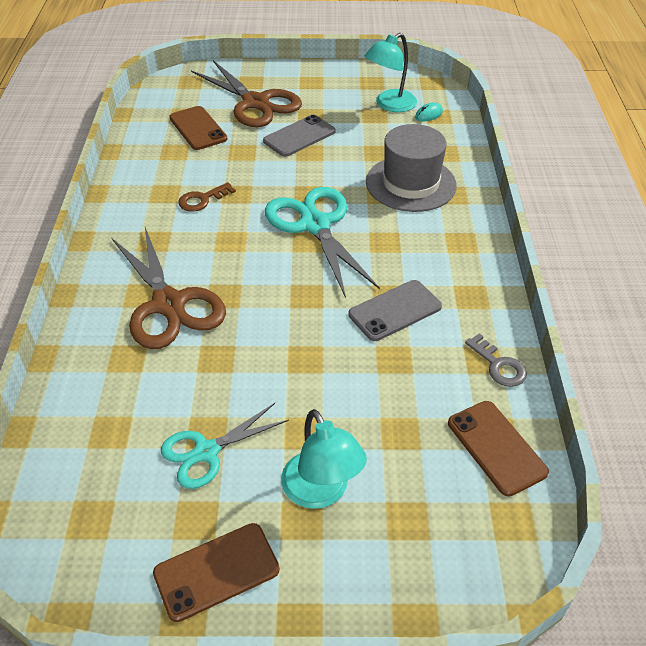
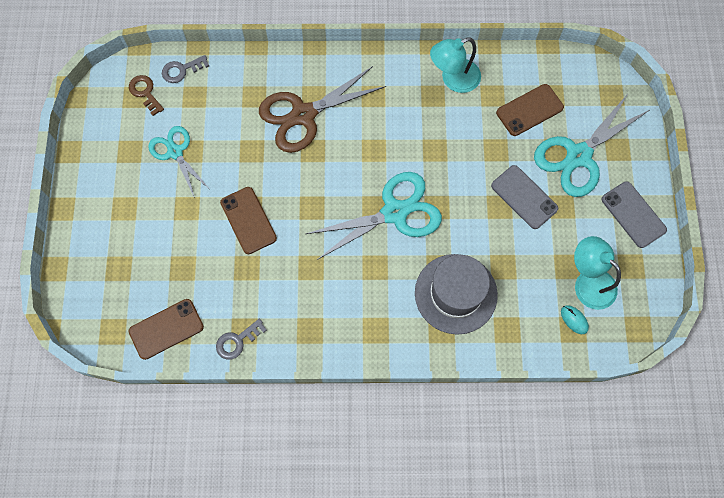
camera: 90 degrees right, 25 degrees up
brown phone [153,523,280,622] -> brown phone moved to [220,187,277,254]
brown key [178,182,236,212] -> brown key moved to [129,75,164,116]
brown scissors [191,60,302,127] -> turquoise scissors [534,94,649,197]
turquoise lamp [281,409,367,509] -> turquoise lamp moved to [430,37,481,93]
grey phone [348,280,442,341] -> grey phone moved to [601,181,667,248]
none -> grey key [162,55,209,83]

